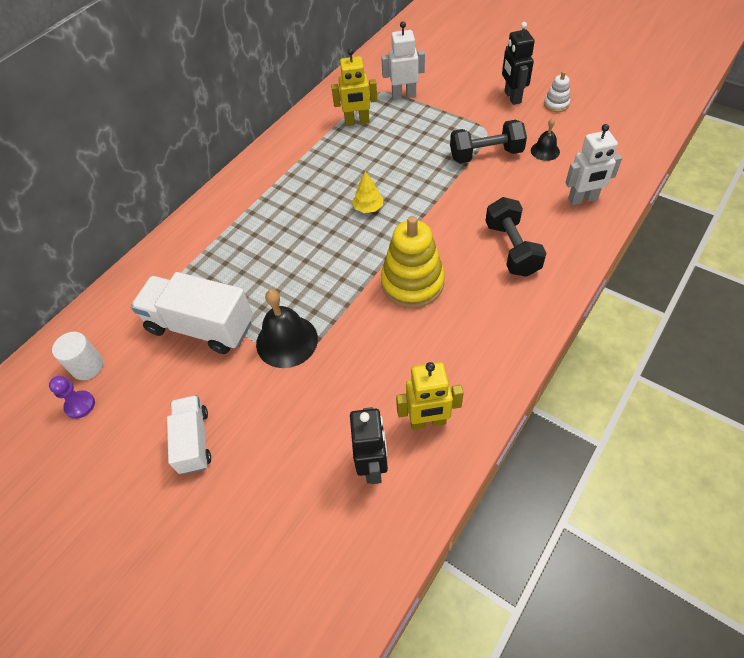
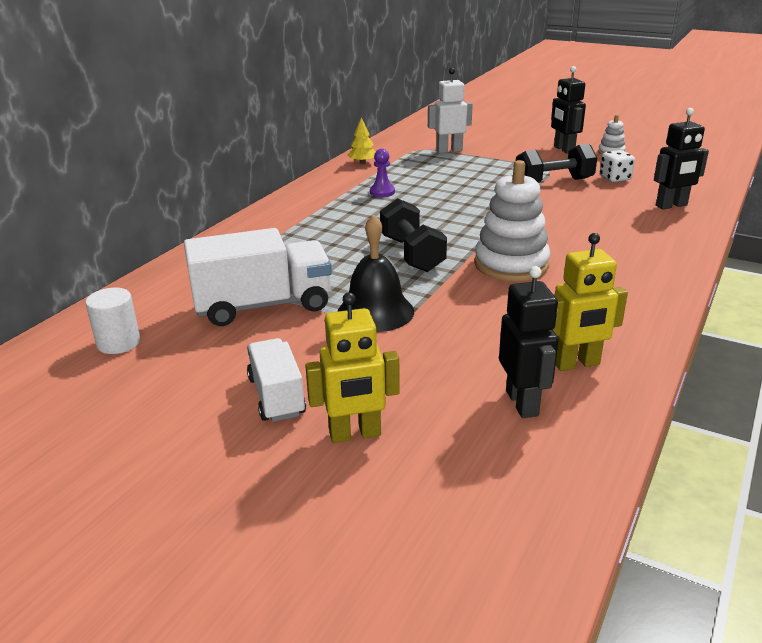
camera: 10 degrees left, 25 degrees down
purple pawn [49,376,95,419] -> purple pawn moved to [370,149,395,197]
white truck [131,272,253,354] -> white truck turned 150 degrees clockwise [184,228,332,326]
yellow robot [331,48,377,126] -> yellow robot moved to [305,292,400,443]
yellow tree [352,171,383,213] -> yellow tree moved to [348,117,376,164]
yellow stacking toy [381,216,445,308] -> white stacking toy [474,160,550,281]
black dumbbell [485,197,546,277] -> black dumbbell moved to [380,198,447,272]
black bell [531,118,560,161] -> white dice [600,150,635,182]
white robot [565,124,622,205] -> black robot [654,108,709,209]

